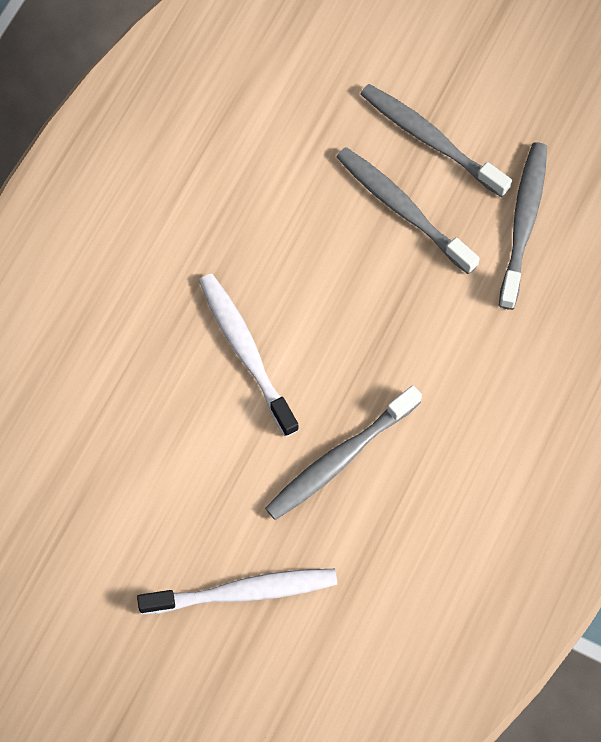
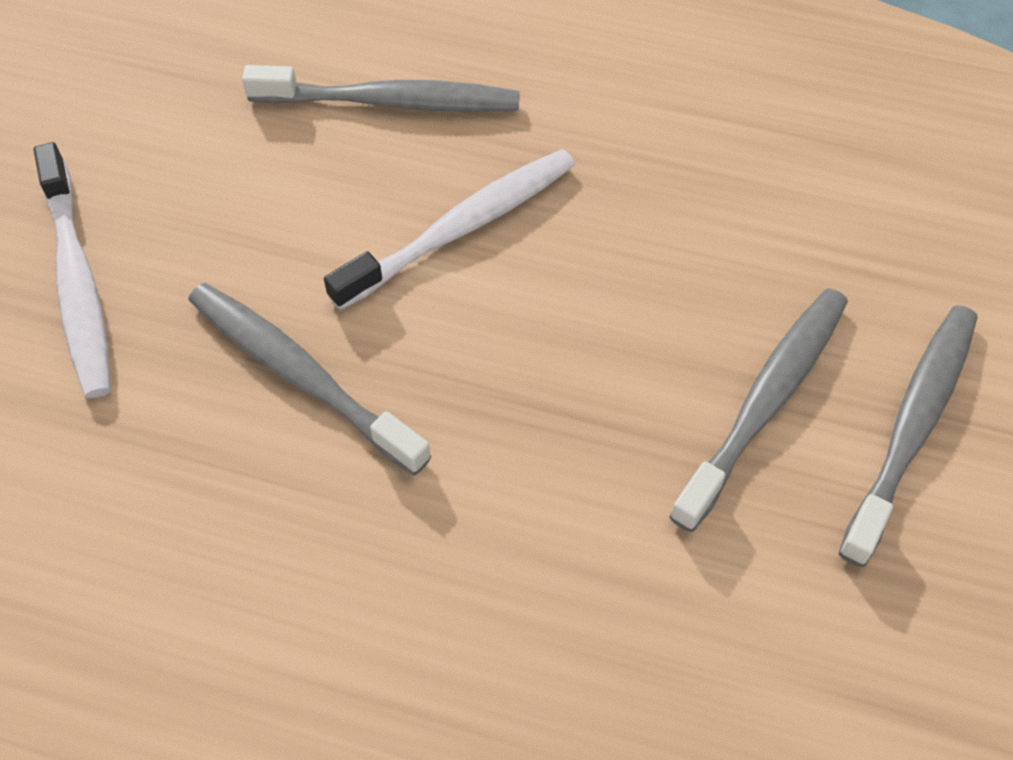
camera: 80 degrees right, 10 degrees down
grey toothbrush [499,142,547,310] -> grey toothbrush moved to [242,65,520,112]

